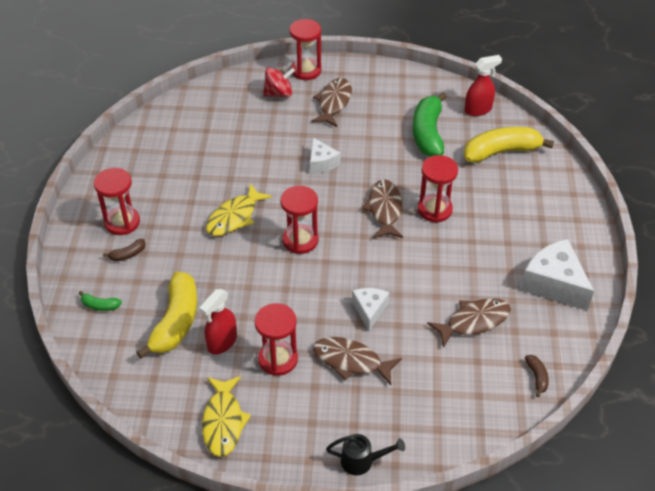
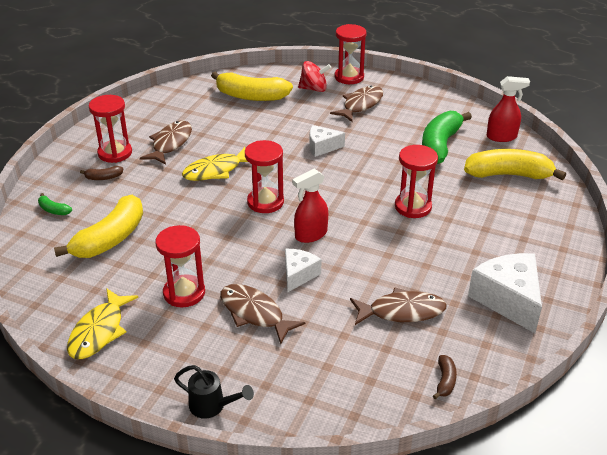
camera: 20 degrees right, 10 degrees down
red spray bottle [199,289,237,355] -> red spray bottle moved to [292,169,328,243]
white cheese [310,138,340,174] -> white cheese turned 90 degrees clockwise [310,125,345,157]
brown fish [362,179,403,238] -> brown fish moved to [140,120,192,165]
none -> yellow banana [211,72,293,101]

